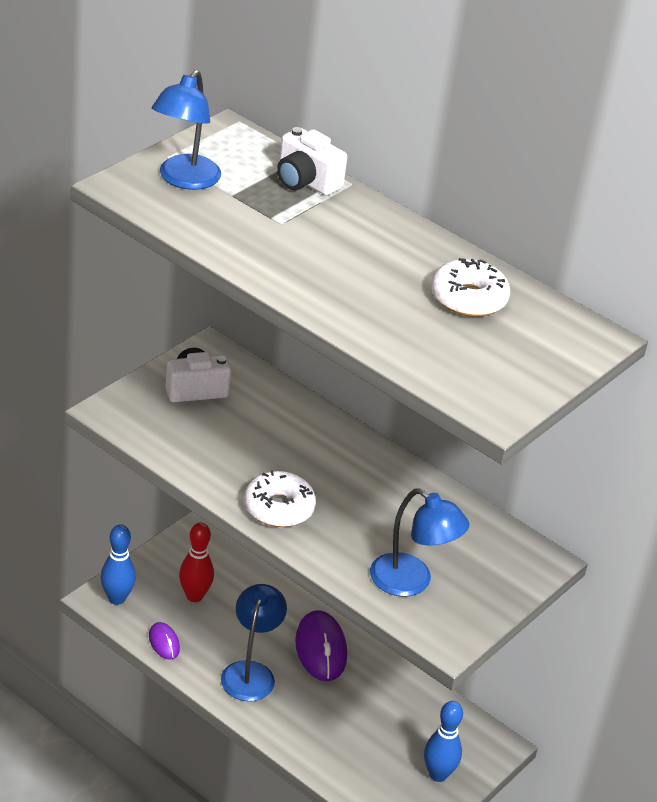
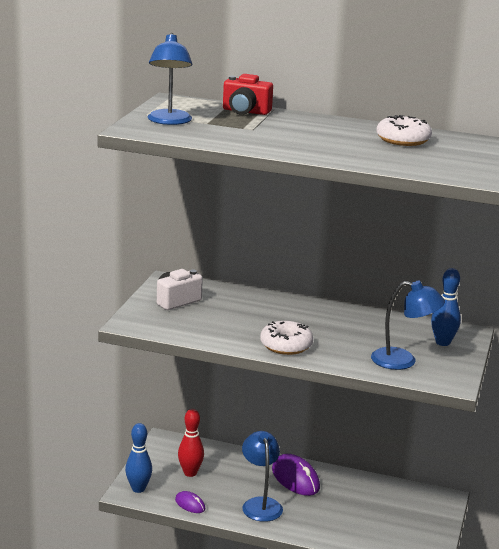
camera: 20 degrees left, 15 degrees down
white camera [277,127,347,196] -> red camera [223,74,273,115]
blue bowling pin [424,701,463,782] -> blue bowling pin moved to [431,268,461,346]

